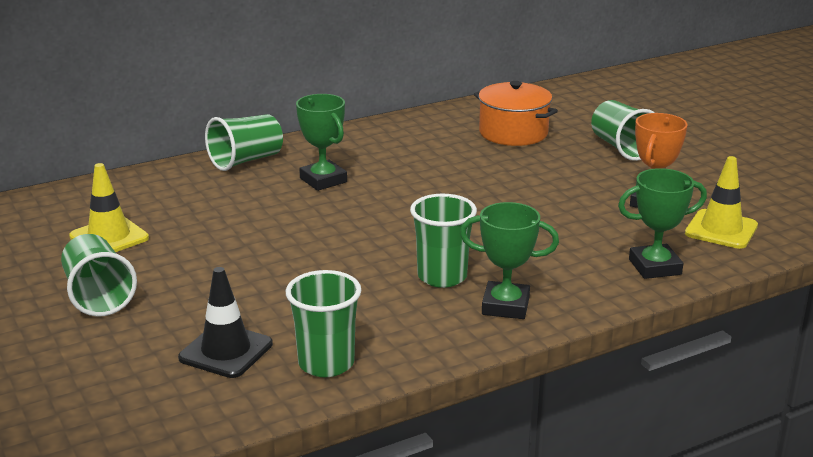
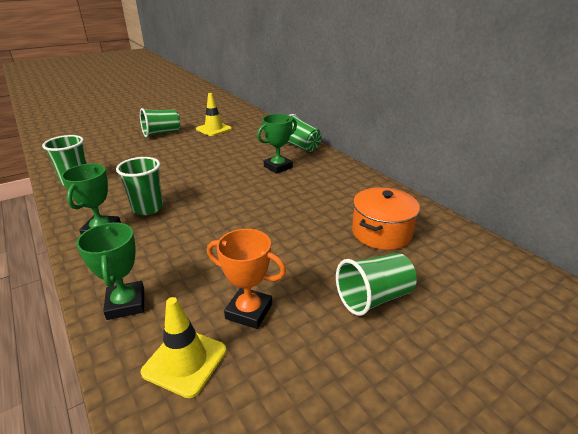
camera: 85 degrees right, 5 degrees up
black traffic cone [178,267,273,378] -> none

